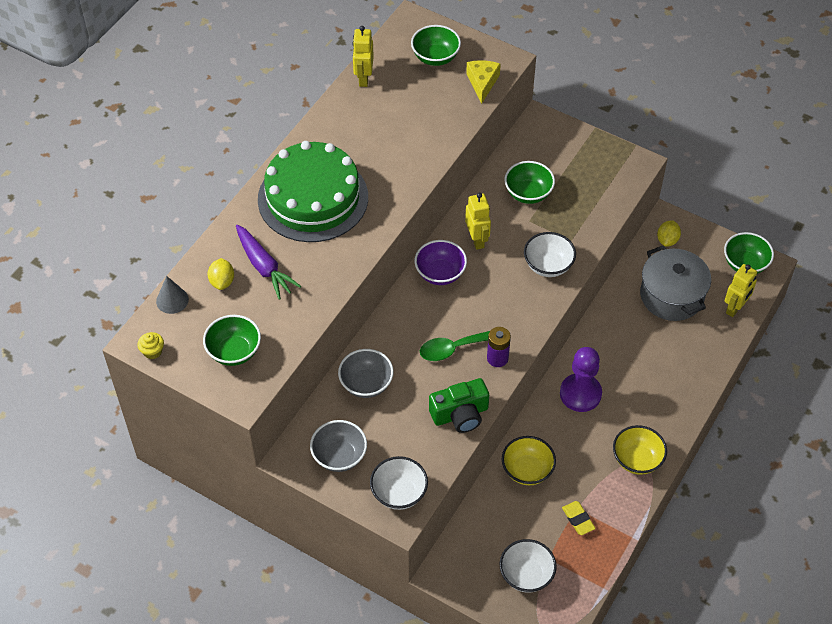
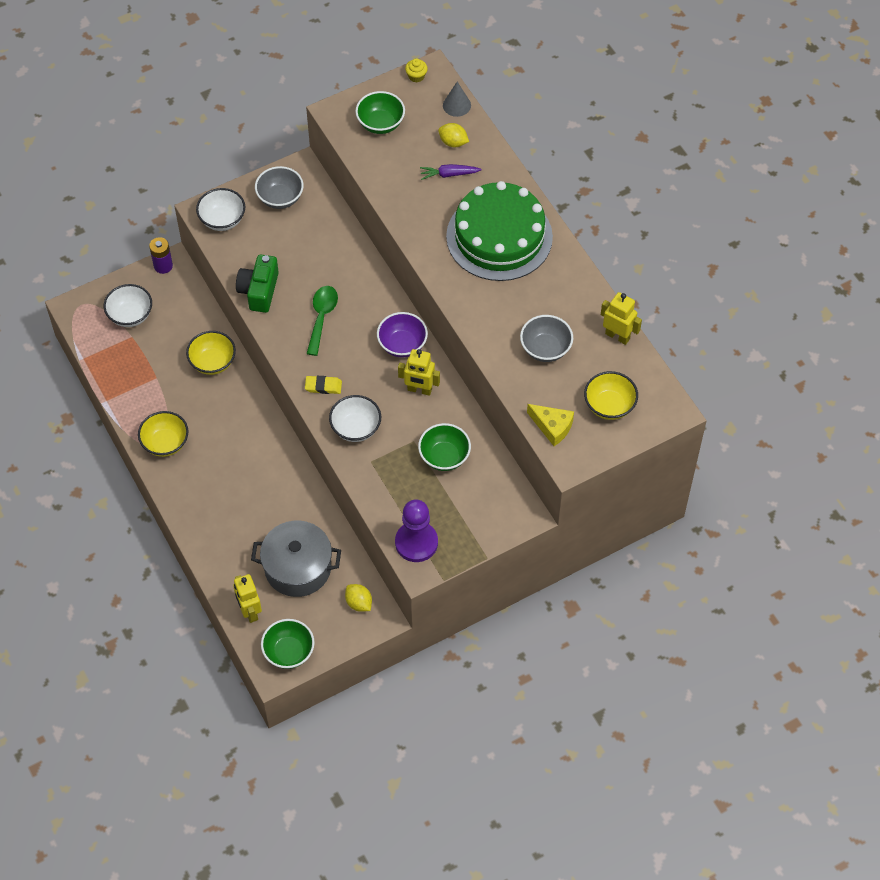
camera: 120 degrees right, 5 degrees up
purple carrot [236,225,301,300] -> purple carrot [420,164,482,180], size x0.65
grey bowl [338,349,394,398] -> grey bowl moved to [520,315,573,362]
green bowl [411,25,461,66] -> yellow bowl [584,371,638,420]
purple battery [487,327,511,367] -> purple battery moved to [149,237,173,274]
purple pawn [560,347,602,412] -> purple pawn moved to [395,500,438,562]
yellow eraser [562,501,596,535] -> yellow eraser moved to [305,376,342,394]

